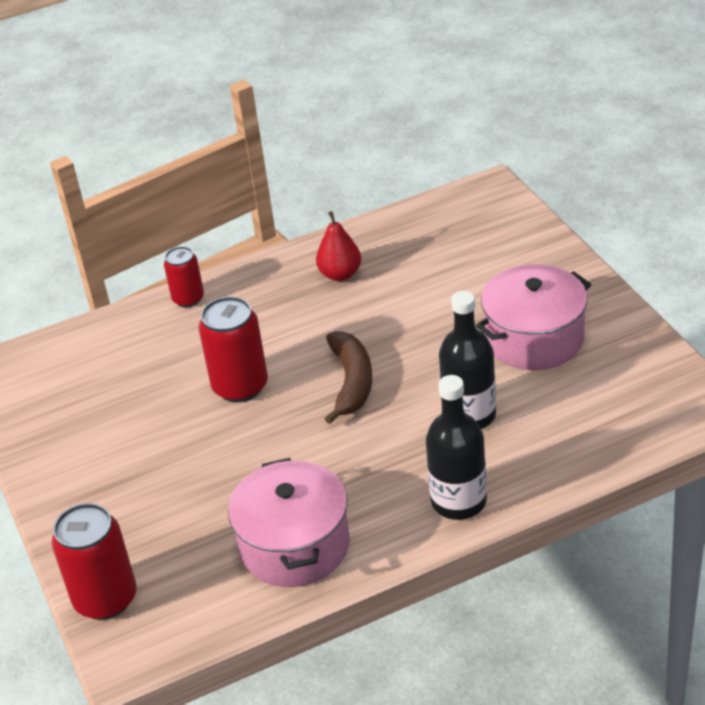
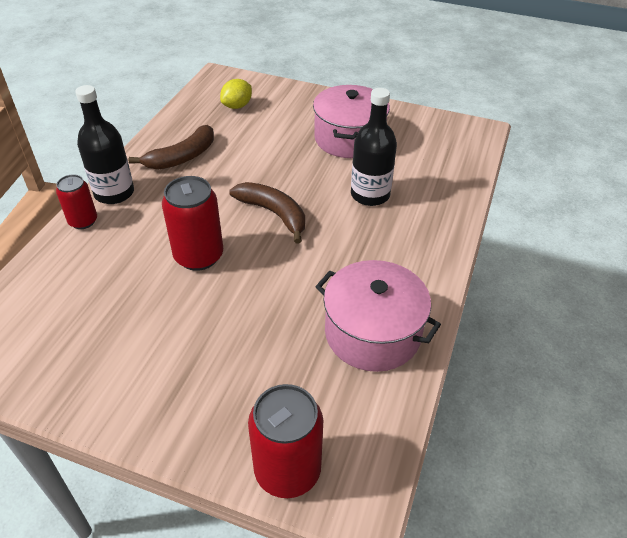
camera: 50 degrees left, 5 degrees up
red pear [316,211,361,281] -> brown banana [129,125,214,170]
black bottle [426,375,487,520] -> black bottle moved to [75,85,134,204]
none -> yellow lemon [220,79,252,109]

